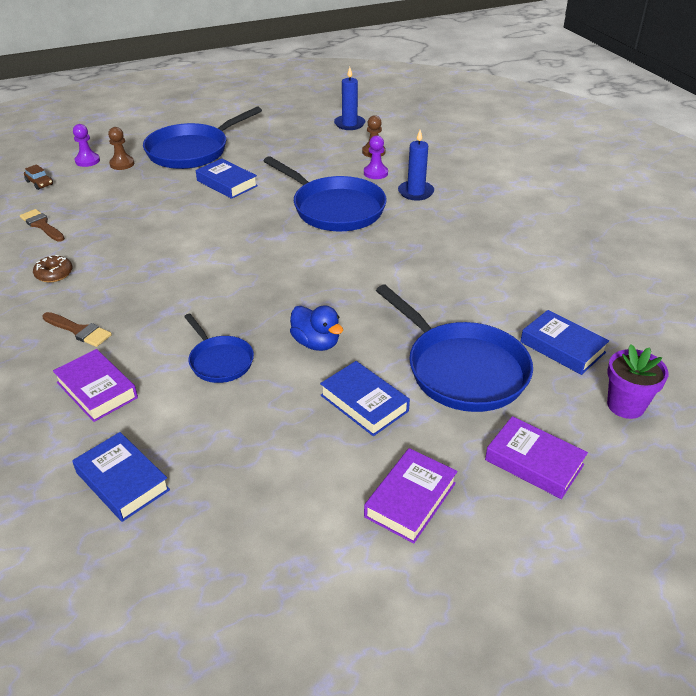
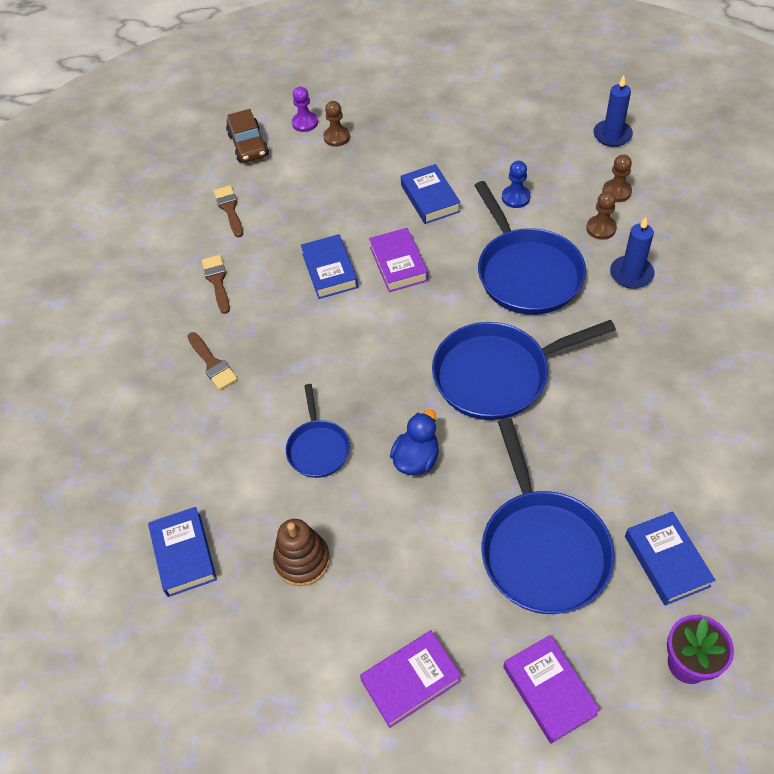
camera: 30 degrees right, 15 degrees up
brown car [24,164,53,190] -> brown car [226,109,269,163], size x1.74
brown donut [33,255,72,282] -> brown brush [202,255,230,314]
purple book [53,349,138,422] -> purple book moved to [369,228,428,292]
blue pan [143,107,262,169] -> blue pan moved to [432,320,616,420]
blue duck [290,305,343,351] -> blue duck turned 135 degrees counterclockwise [390,409,439,475]
blue book [320,361,410,436] -> blue book moved to [301,234,358,299]
purple pawn [364,135,388,179] -> brown pawn [586,191,617,240]
none -> brown stacking toy [273,519,330,586]
none -> blue pawn [502,161,531,208]

